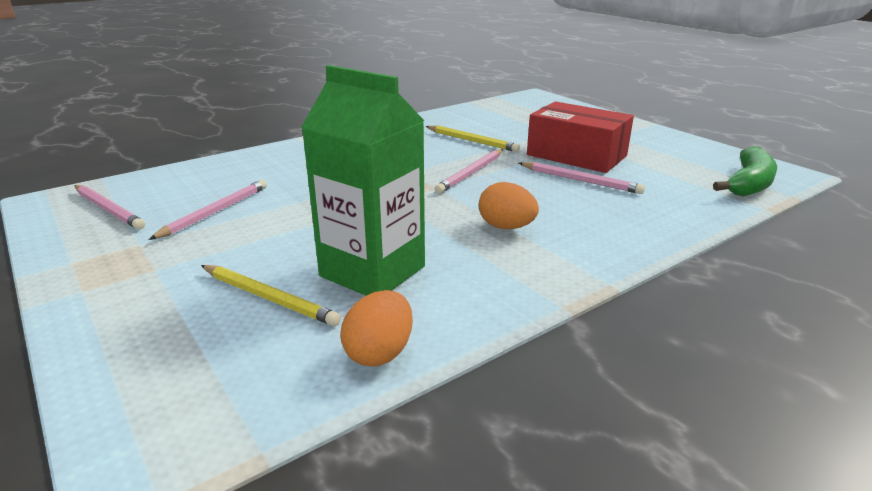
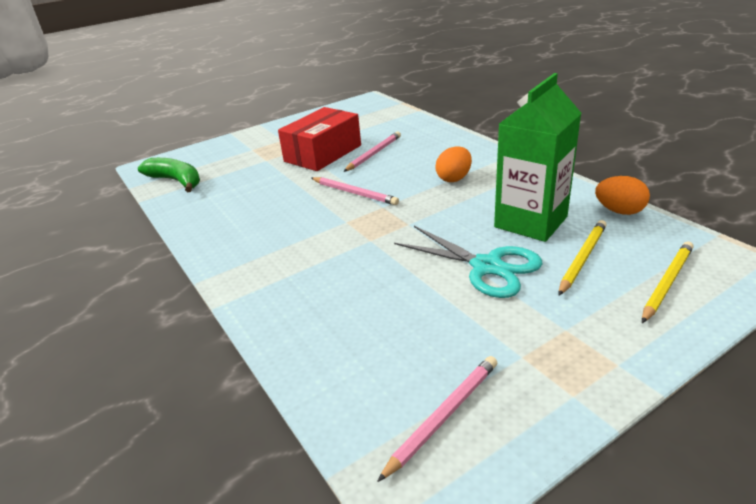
camera: 85 degrees left, 5 degrees up
pink pencil [149,180,267,240] -> none
yellow pencil [426,125,520,152] -> yellow pencil moved to [642,241,693,323]
green banana [713,146,777,197] -> green banana moved to [138,158,200,192]
none -> turquoise scissors [394,226,542,298]

